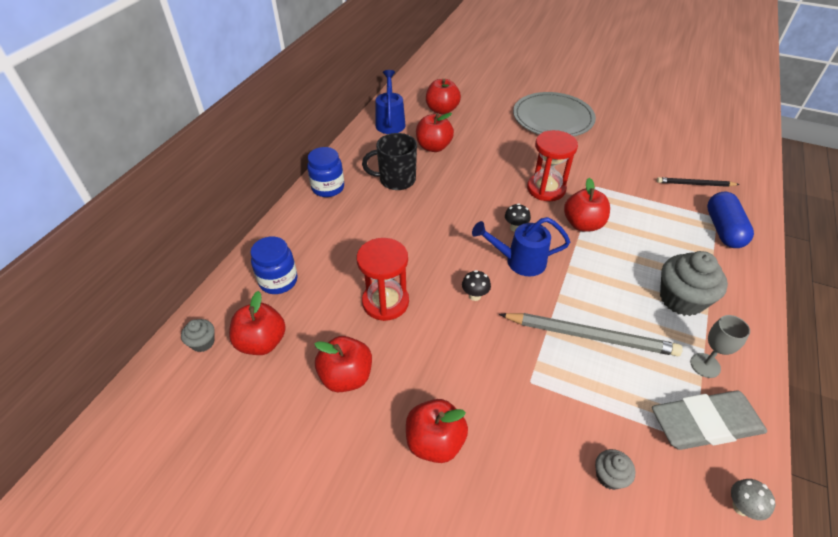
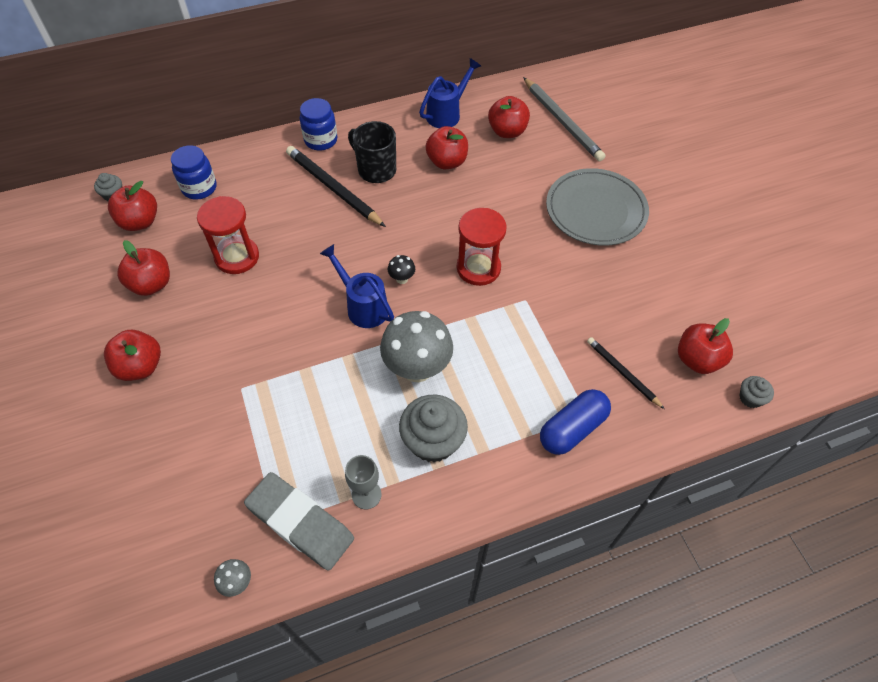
camera: 45 degrees right, 10 degrees up
black mushroom [462,270,491,301] -> none
grey pencil [499,313,683,356] -> grey pencil moved to [523,77,605,162]
red apple [564,178,610,231] -> red apple moved to [678,318,733,374]
grey cupcake [595,449,635,490] -> grey cupcake moved to [739,376,774,408]
none -> black pencil [286,146,386,227]
none -> grey mushroom [380,311,453,382]

